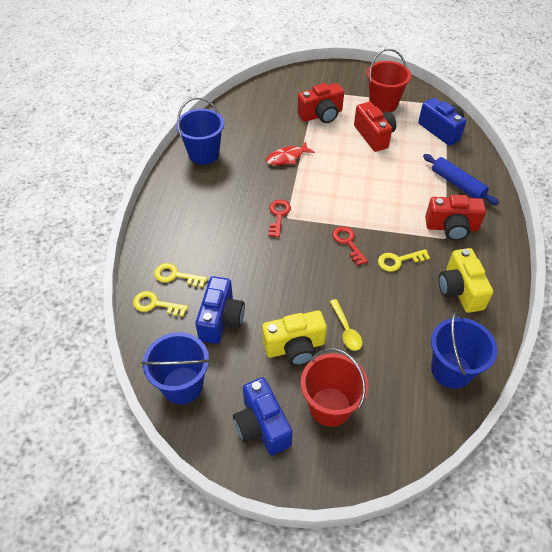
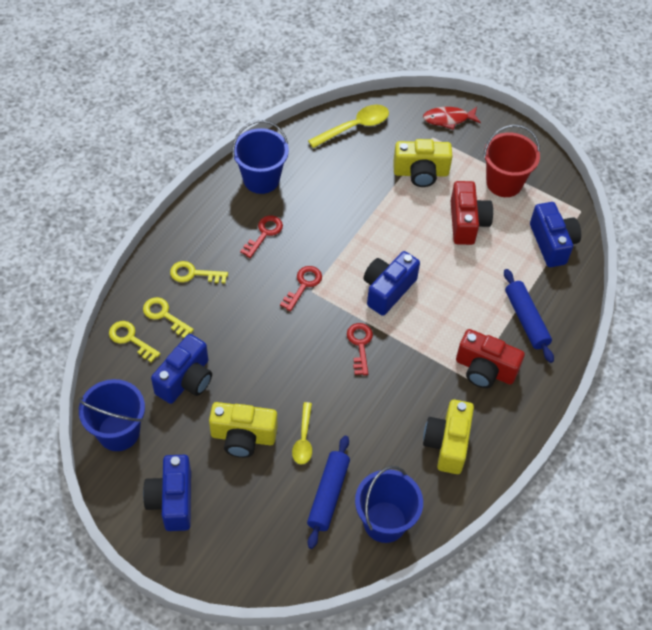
camera: 20 degrees right, 5 degrees up
red fish [266,141,315,165] -> red fish moved to [423,107,481,130]
red camera [297,83,344,123] -> yellow camera [393,139,453,187]
red bucket [301,348,368,427] -> none
yellow key [378,249,430,272] -> yellow key moved to [170,261,228,284]
none -> red key [240,216,283,258]
none -> blue rolling pin [307,436,350,549]
none -> yellow spoon [308,105,389,148]
none -> blue camera [364,251,420,316]

